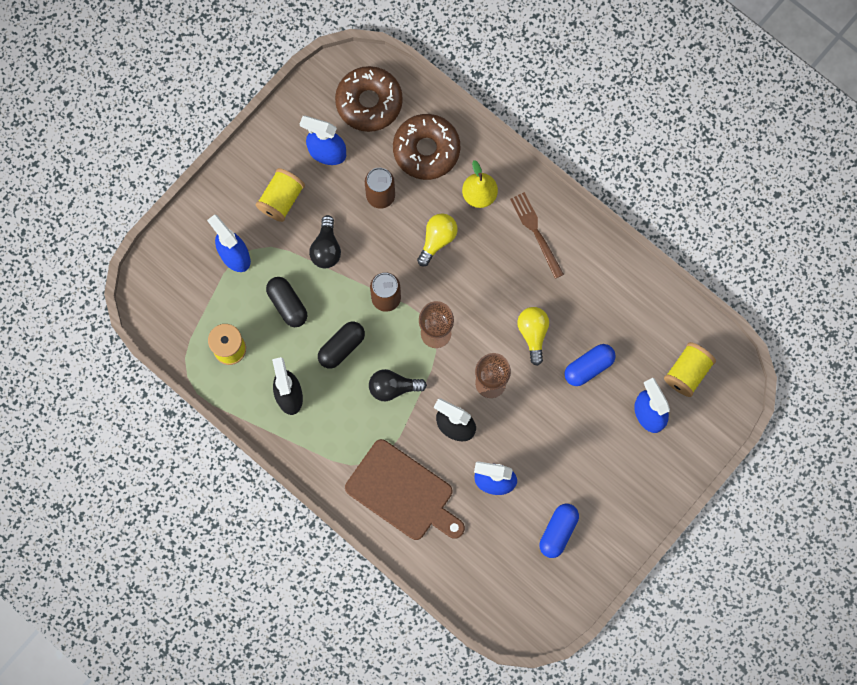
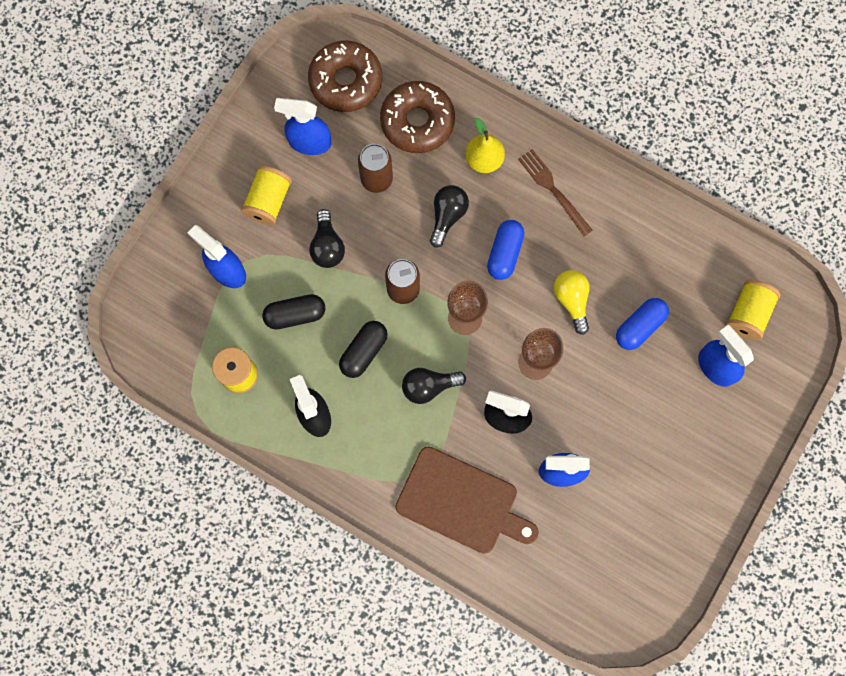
camera: 10 degrees left, 0 degrees up
black capsule [266,277,307,327] -> black capsule turned 60 degrees counterclockwise [262,294,325,330]
yellow light bulb [417,213,458,267] -> black light bulb [430,185,469,248]
blue capsule [539,504,579,558] -> blue capsule moved to [487,220,524,280]

